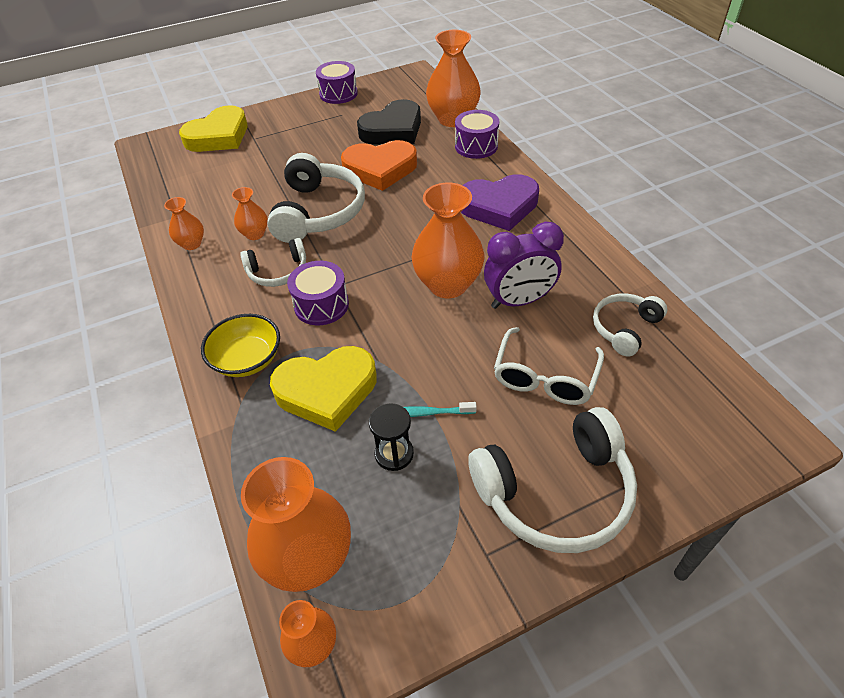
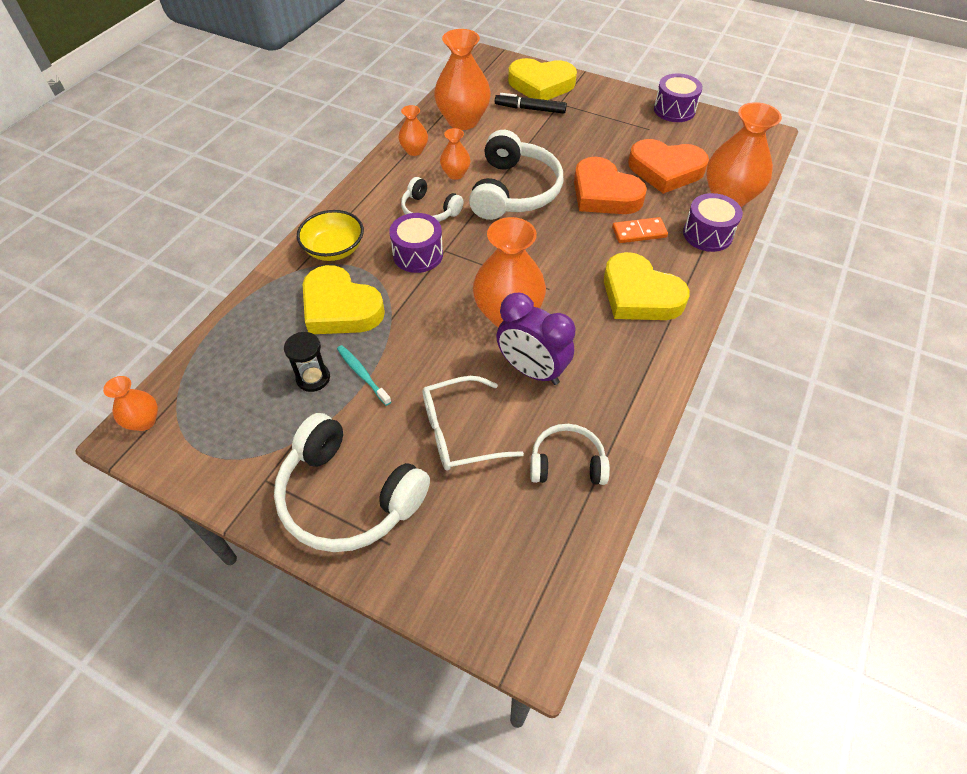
camera: 50 degrees right, 5 degrees up
orange vase [241,457,351,592] -> orange vase moved to [434,29,491,130]
white headphones [267,153,365,243] -> white headphones turned 45 degrees counterclockwise [469,130,563,220]
black heart [357,99,421,145] -> orange heart [628,139,709,194]
purple heart [461,174,539,231] -> yellow heart [604,252,689,320]
none -> black marker [495,93,567,114]
none -> orange domino [612,217,668,243]

